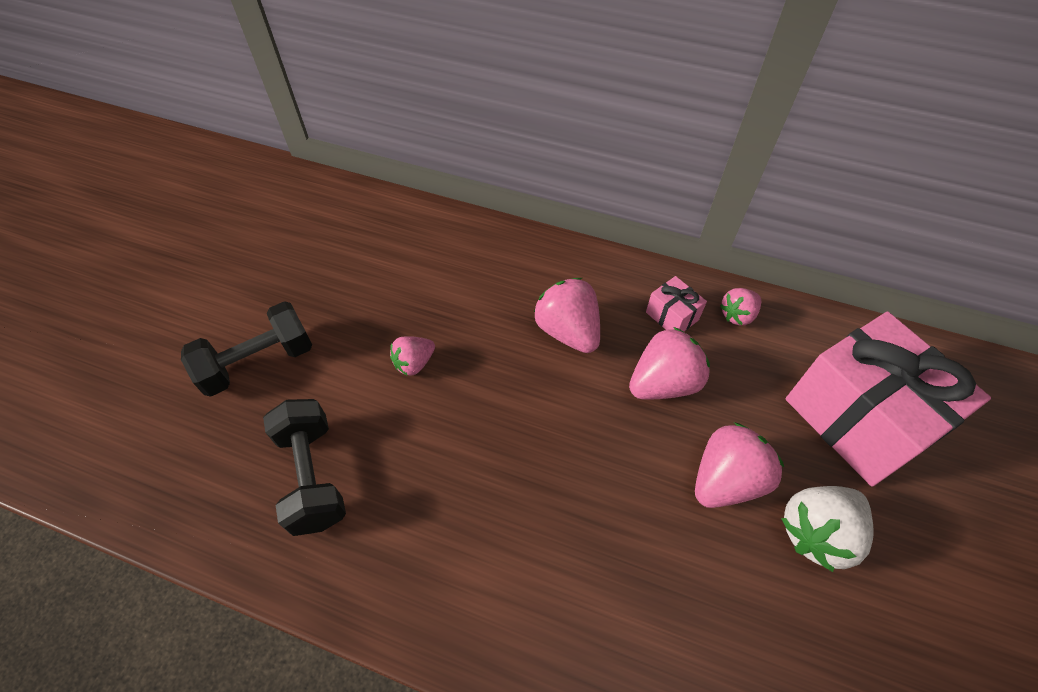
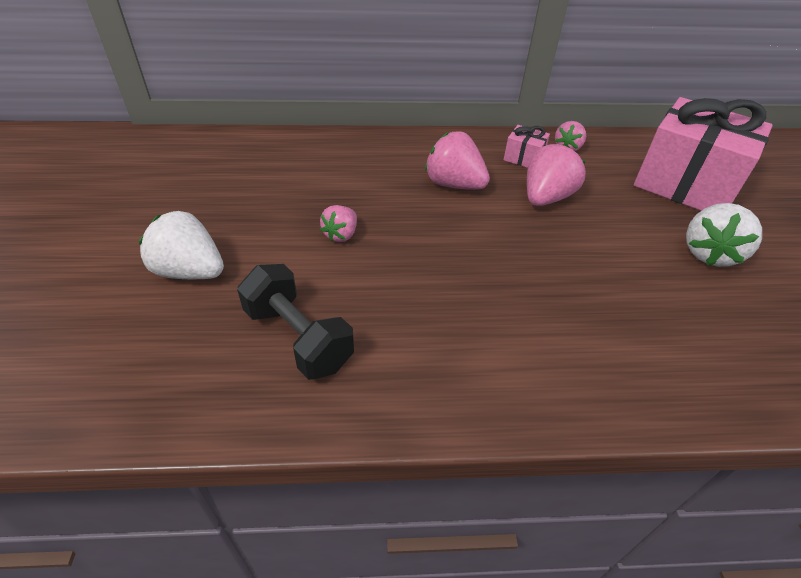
camera: 25 degrees left, 10 degrees down
black dumbbell [181,301,312,397] -> white strawberry [139,211,224,279]
pink strawberry [695,422,784,508] -> none

